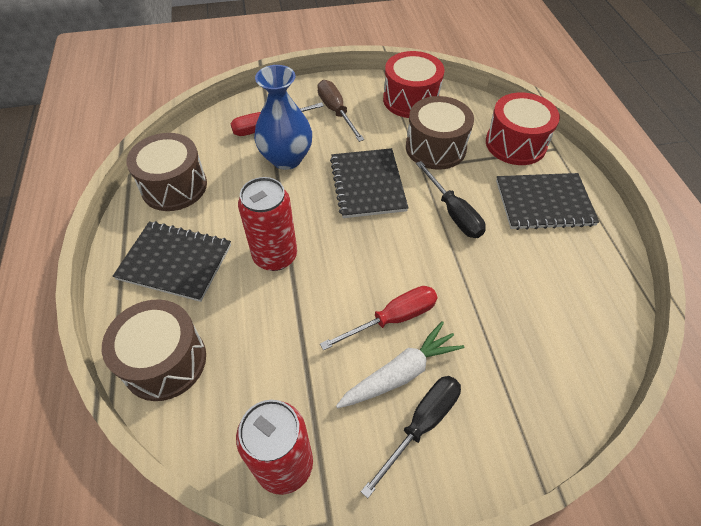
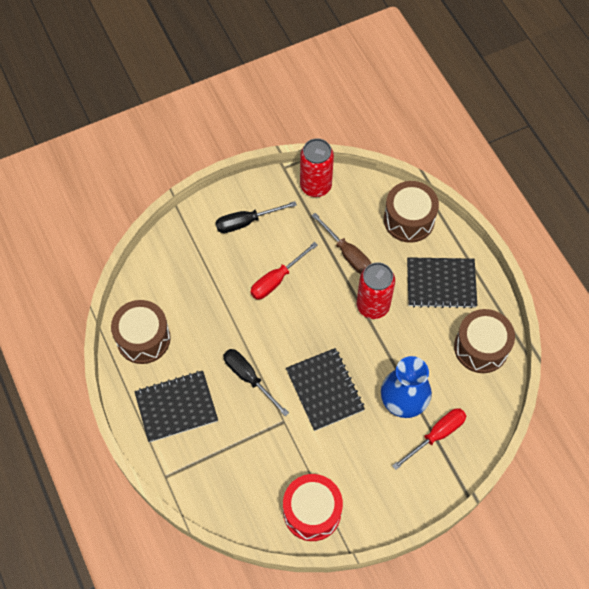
camera: 165 degrees right, 10 degrees up
brown screwdriver [317,80,364,142] -> brown screwdriver moved to [312,213,371,274]
white carrot [336,321,464,408] -> none
black screwdriver [361,376,461,498] -> black screwdriver turned 45 degrees clockwise [216,201,297,233]
brown drum [406,96,474,170] -> brown drum moved to [111,300,171,364]
red drum [486,92,560,165] -> none

